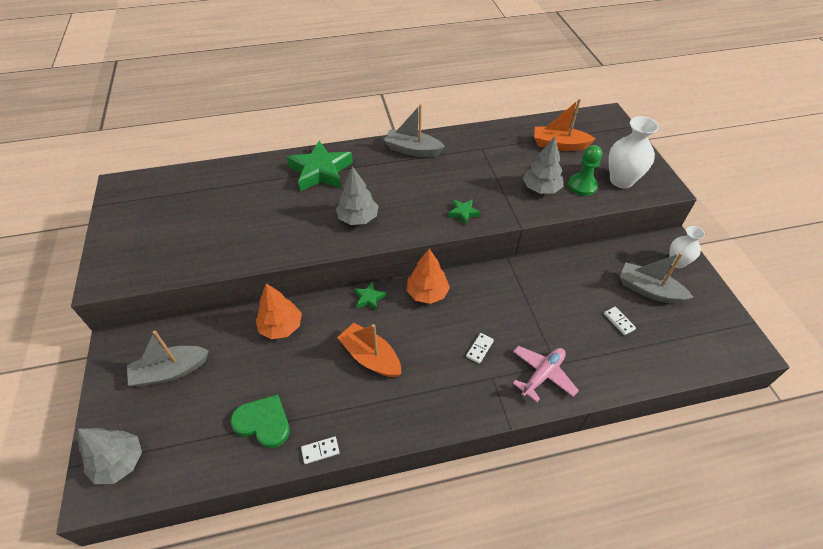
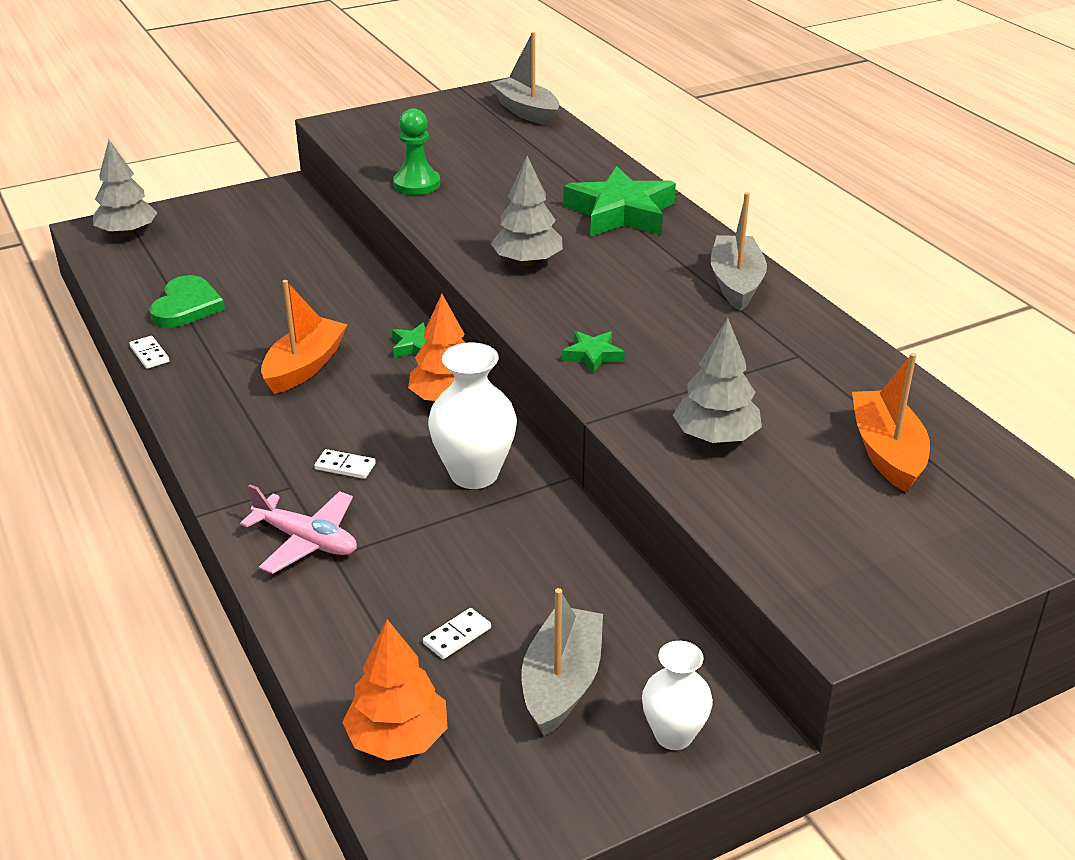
camera: 75 degrees right, 15 degrees down
grey boat [127,331,209,387] -> grey boat moved to [491,32,560,126]
orange tree [256,283,302,339] -> orange tree moved to [342,619,447,761]
green pawn [568,145,602,196] -> green pawn moved to [393,109,440,195]
white vase [609,116,659,188] -> white vase moved to [428,343,517,489]

